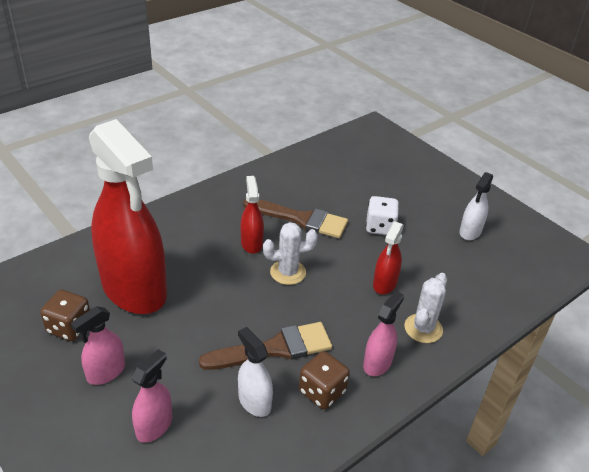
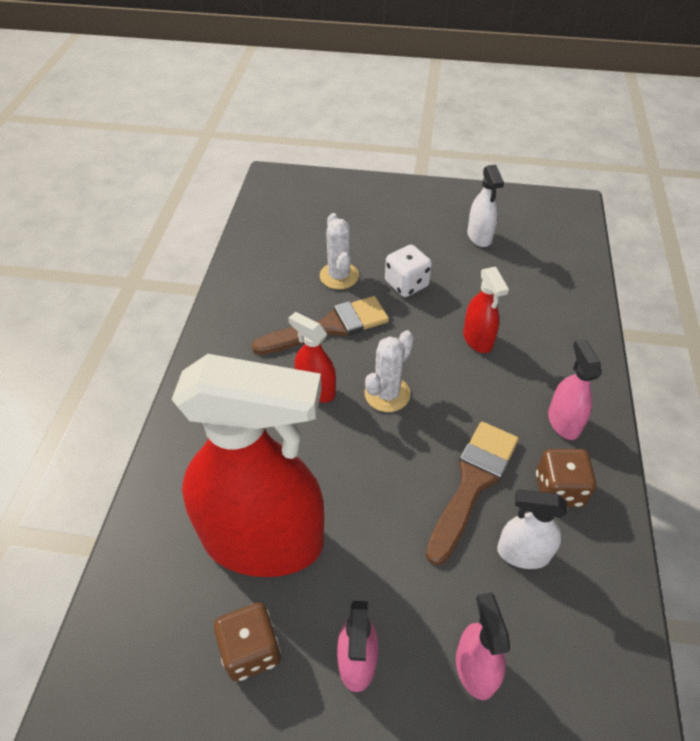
camera: 40 degrees left, 10 degrees up
white cactus [404,273,447,343] -> white cactus moved to [320,213,359,290]

